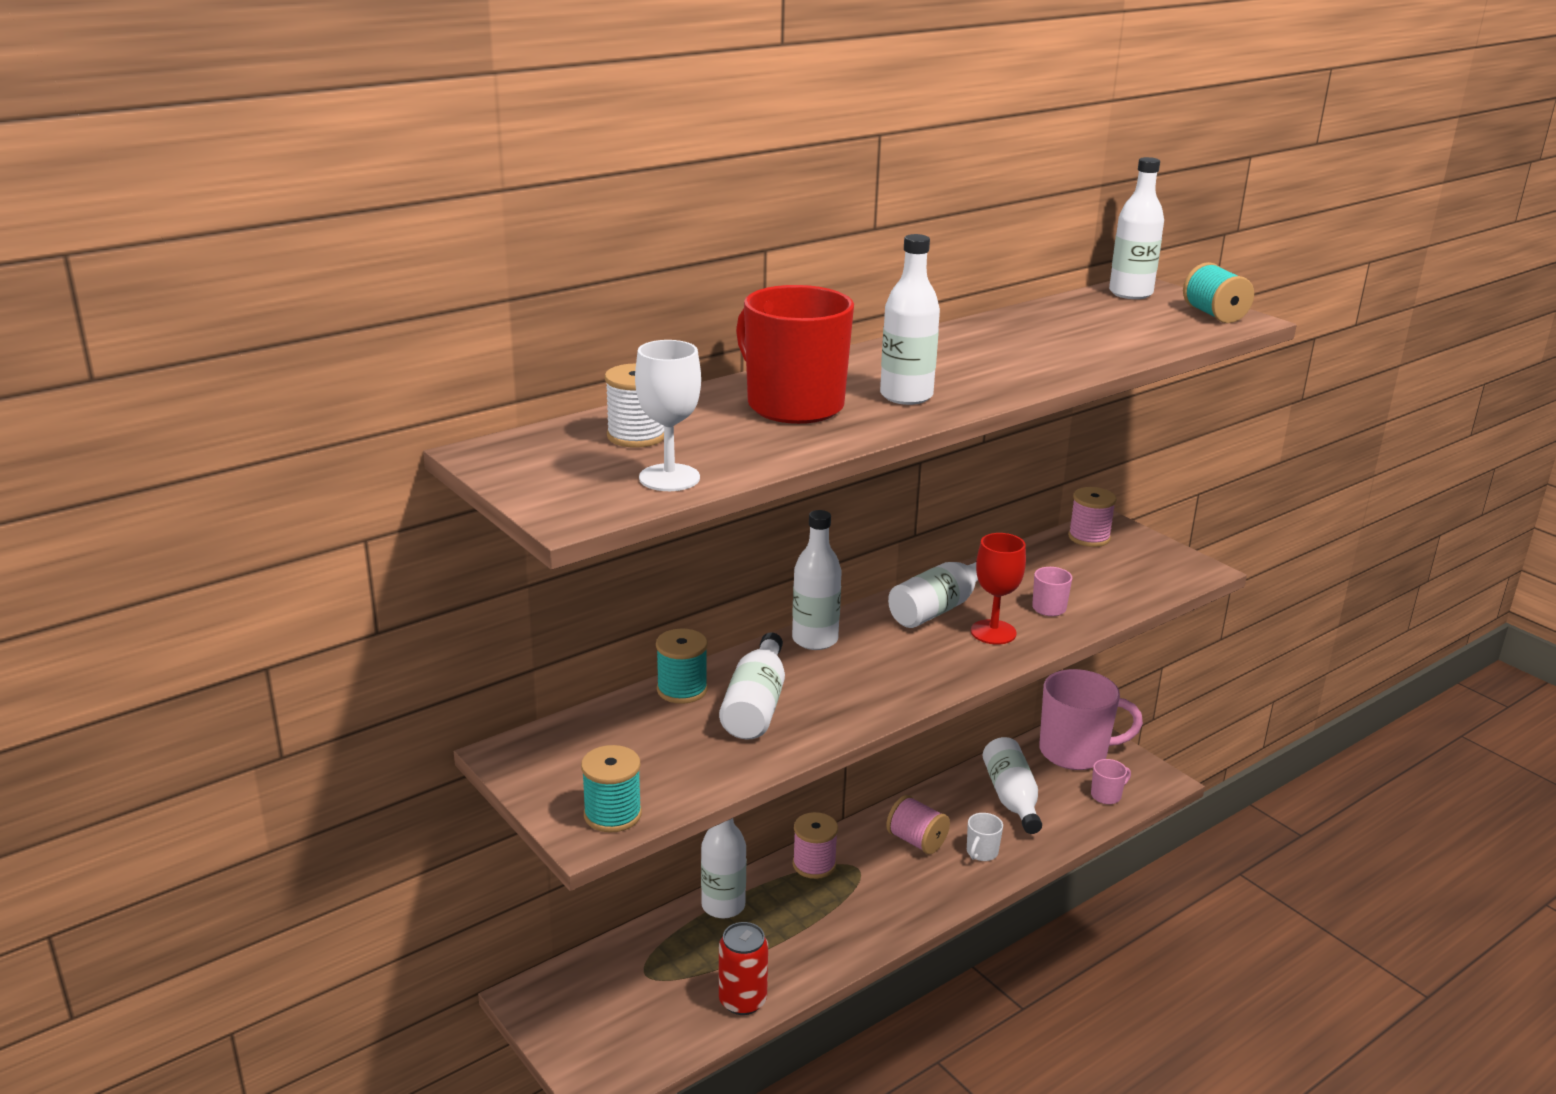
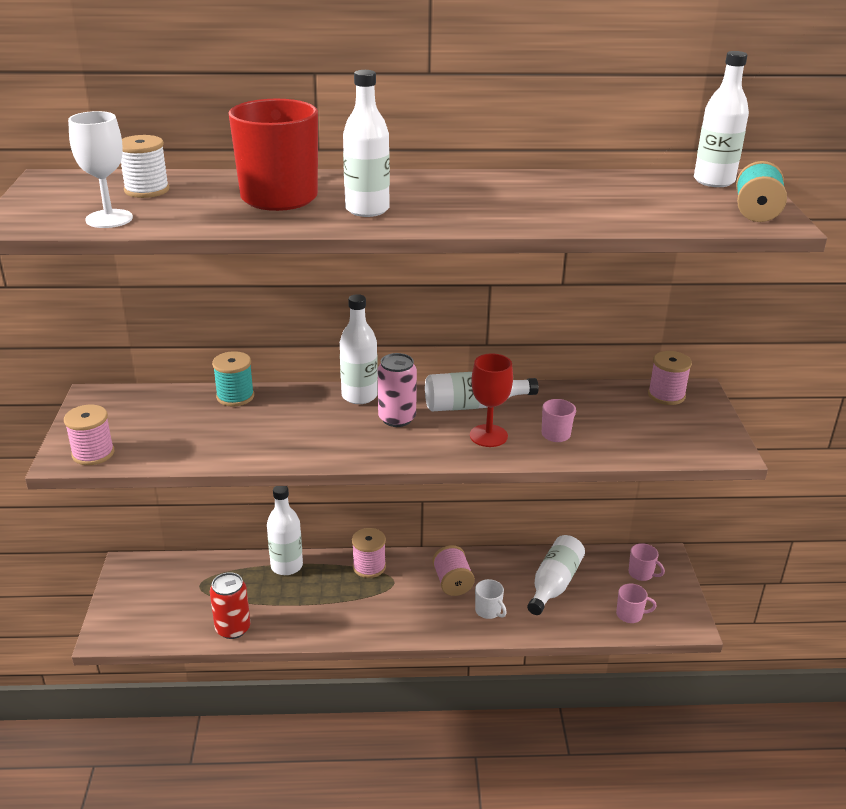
camera: 35 degrees right, 5 degrees up
turquoise spool [581,745,642,833] -> pink spool [64,405,114,465]
white bottle [719,632,785,739] -> none
white mug [967,813,1003,861] -> white mug turned 105 degrees counterclockwise [475,579,507,619]
pink mug [1040,669,1143,770] -> pink mug [628,543,665,581], size x0.43
none -> pink can [378,353,417,427]

